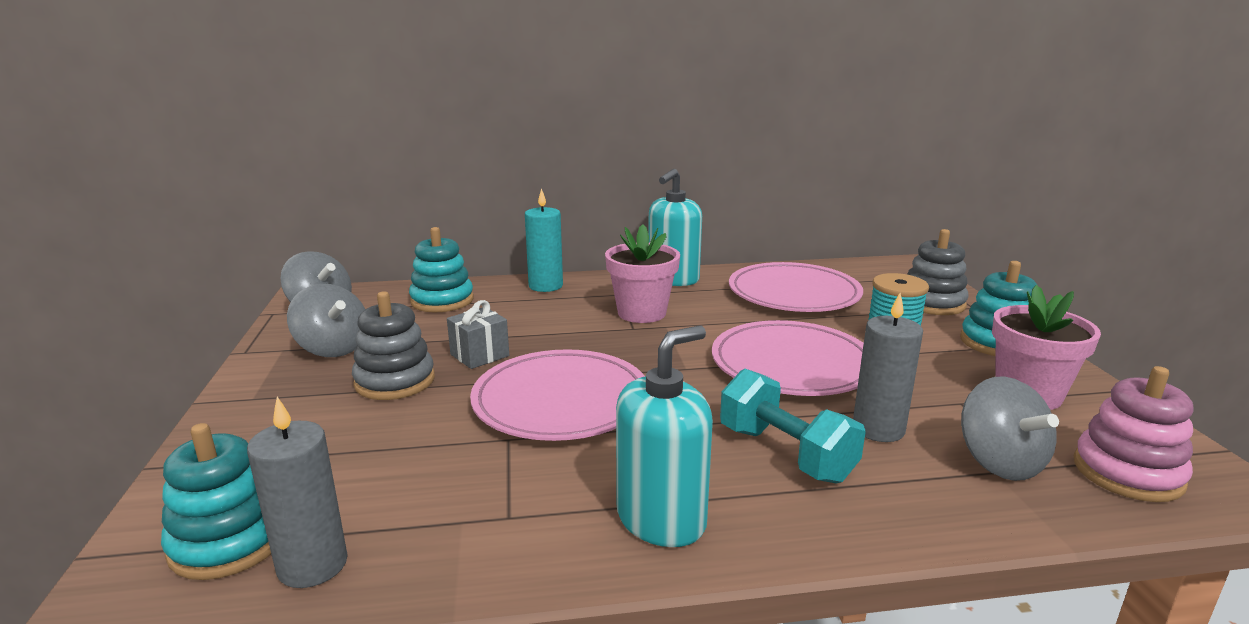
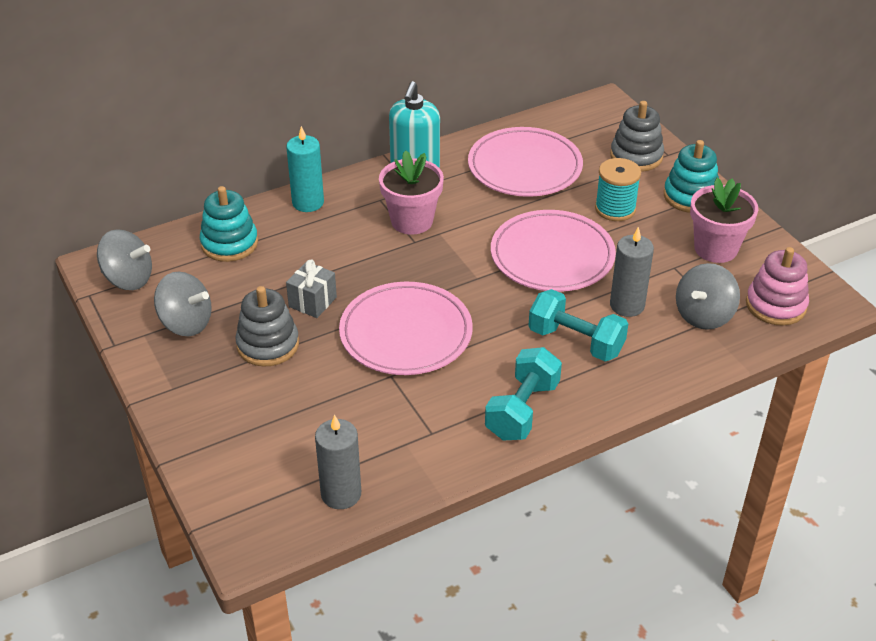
camera: 20 degrees left, 20 degrees up
turquoise stacking toy [161,423,271,580] -> none
turquoise soap dispenser [616,326,713,547] -> turquoise dumbbell [485,347,562,441]
grey spinning top [961,377,1059,481] -> grey spinning top turned 75 degrees clockwise [676,263,740,330]

